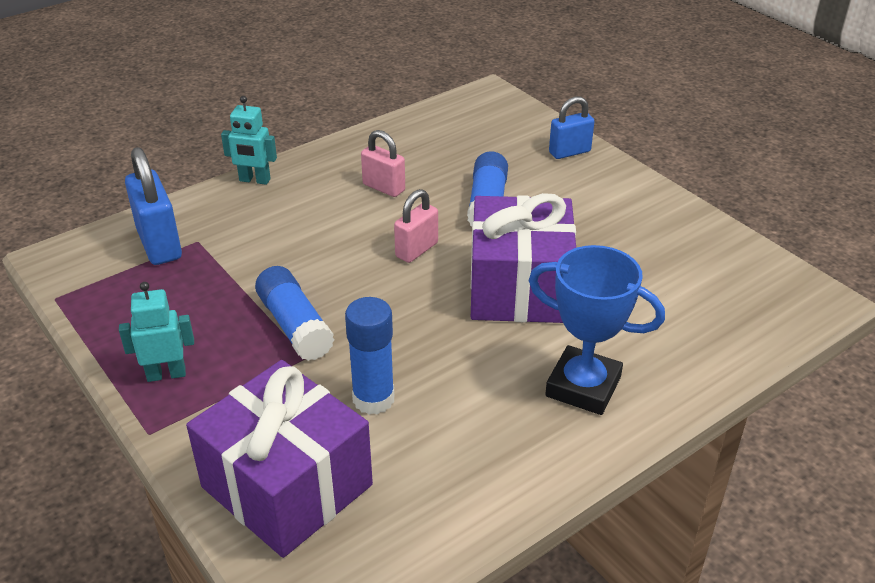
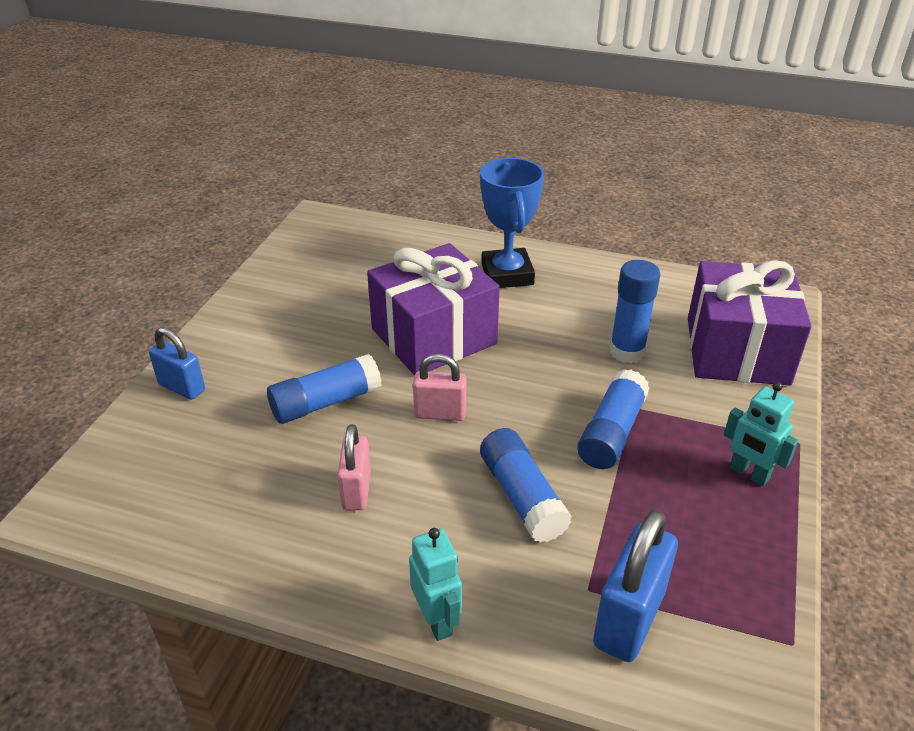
camera: 125 degrees left, 0 degrees up
none -> blue glue stick [480,428,572,543]

